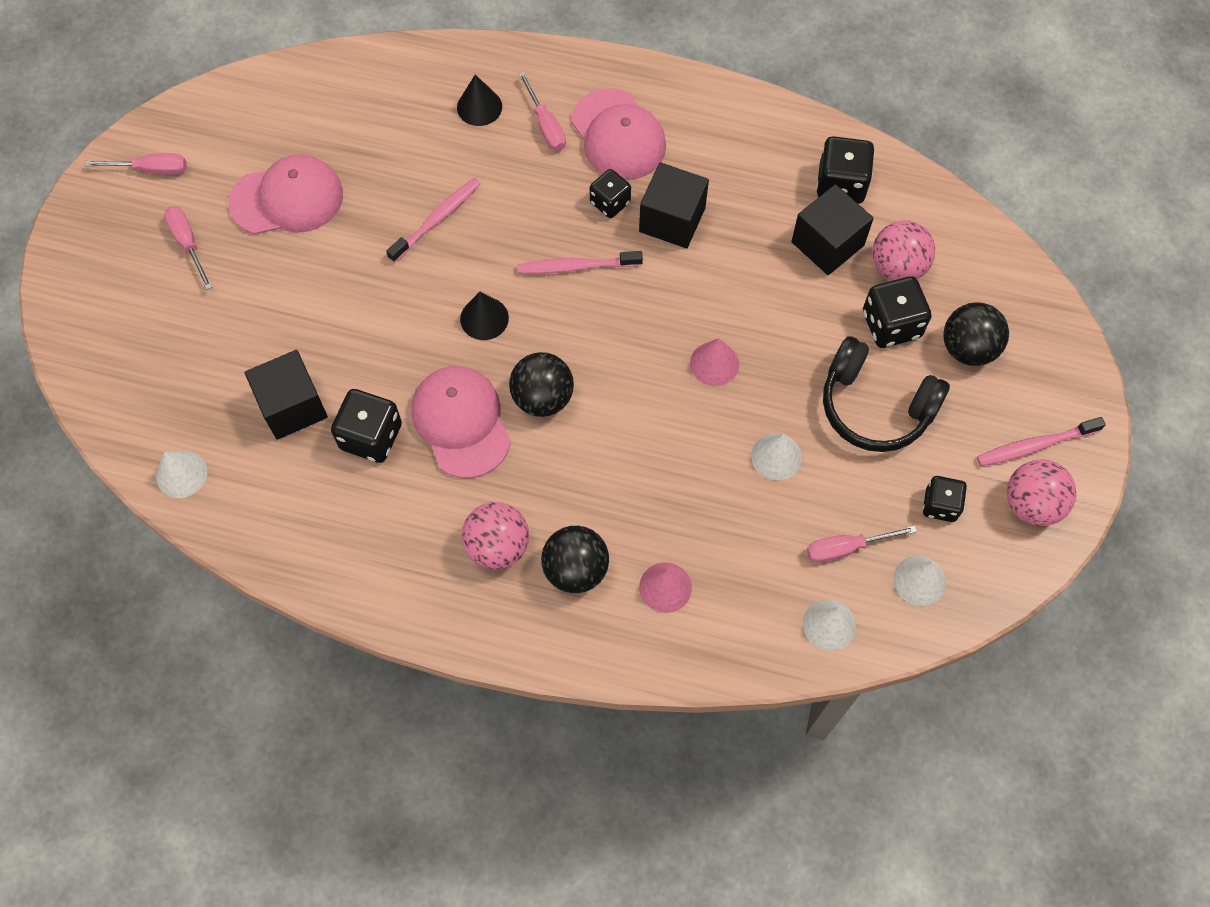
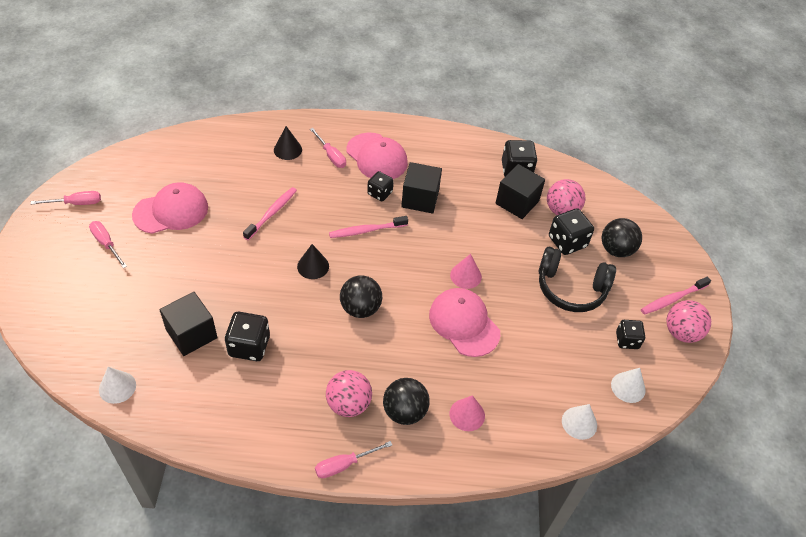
camera: 15 degrees left, 15 degrees down
pink cap [412,366,511,478] -> pink cap moved to [429,288,500,357]
white cone [751,434,802,480] -> none
pink screwdriver [807,525,917,563] -> pink screwdriver moved to [315,441,392,478]

